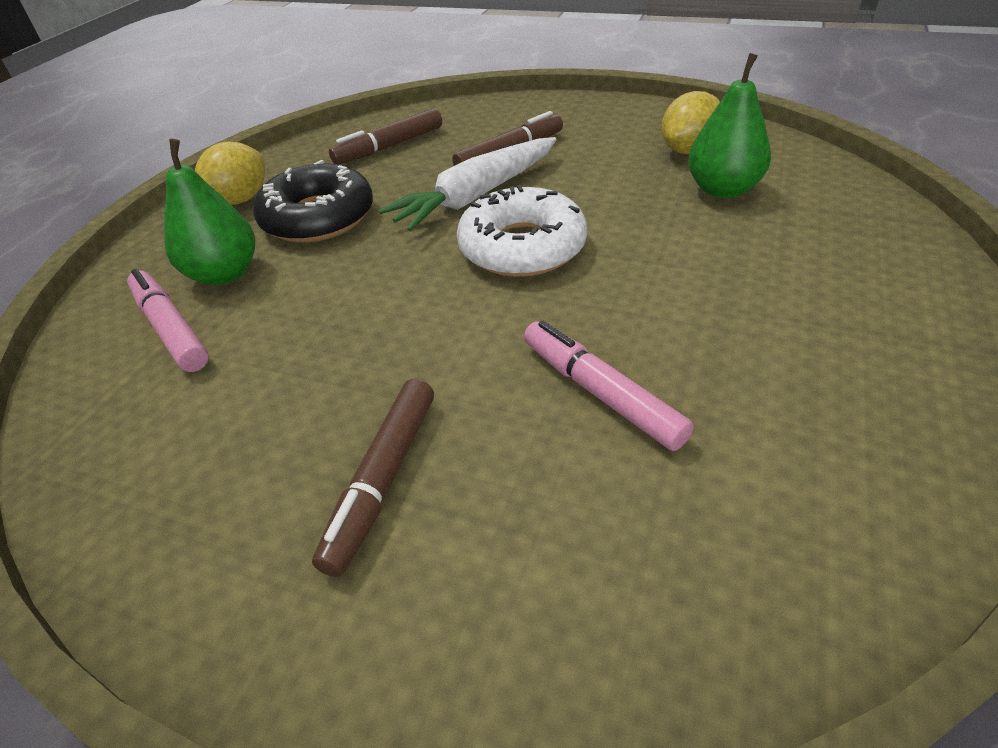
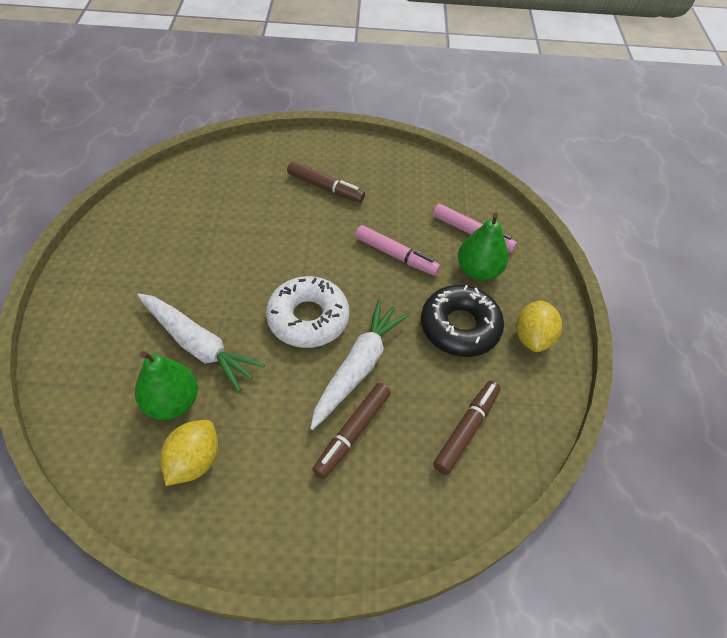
camera: 155 degrees right, 10 degrees up
brown marker [312,379,434,577] -> brown marker turned 120 degrees clockwise [287,161,365,203]
pink marker [524,321,694,451] -> pink marker moved to [355,225,440,276]
none -> white carrot [137,293,265,392]

